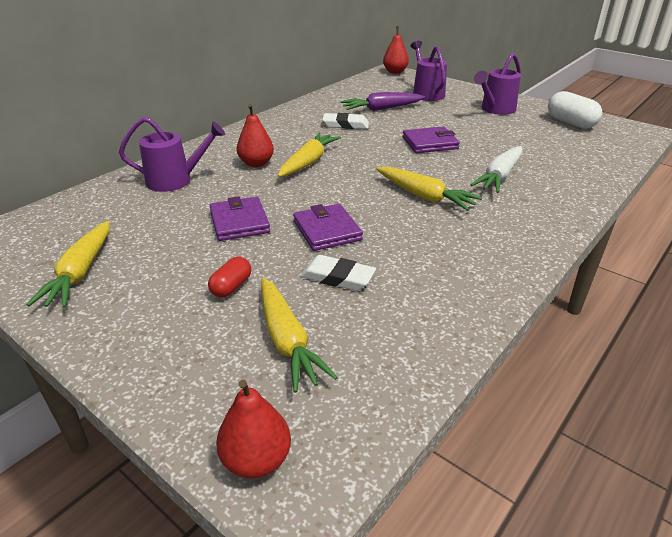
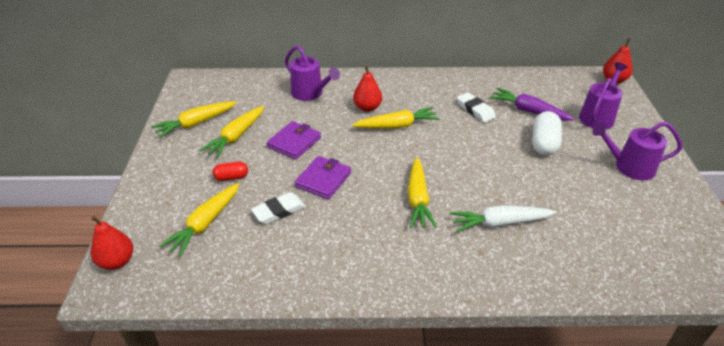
camera: 50 degrees right, 5 degrees up
white eraser [300,255,376,291] -> white eraser turned 75 degrees clockwise [251,192,306,224]
purple wallet [403,126,460,153] -> none
white capsule [548,91,602,129] -> white capsule moved to [532,111,562,156]
none -> yellow carrot [199,106,264,158]

